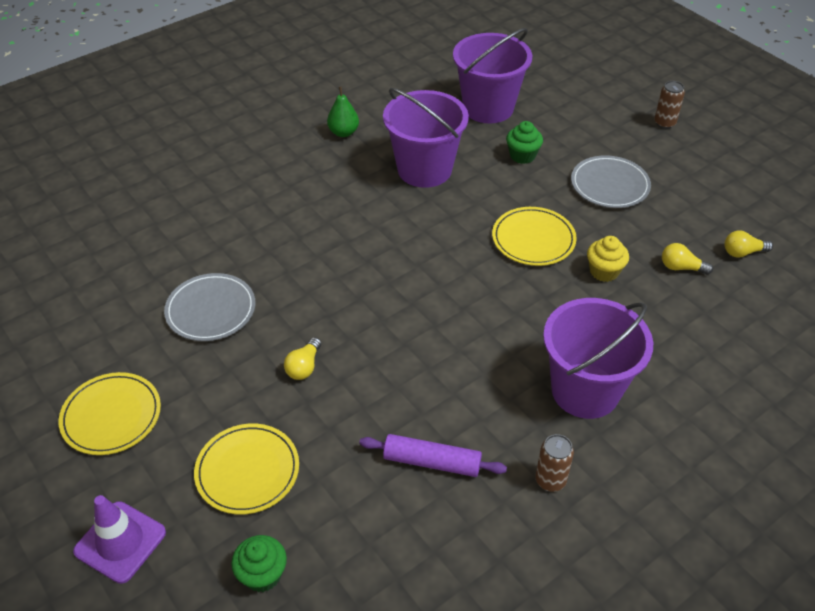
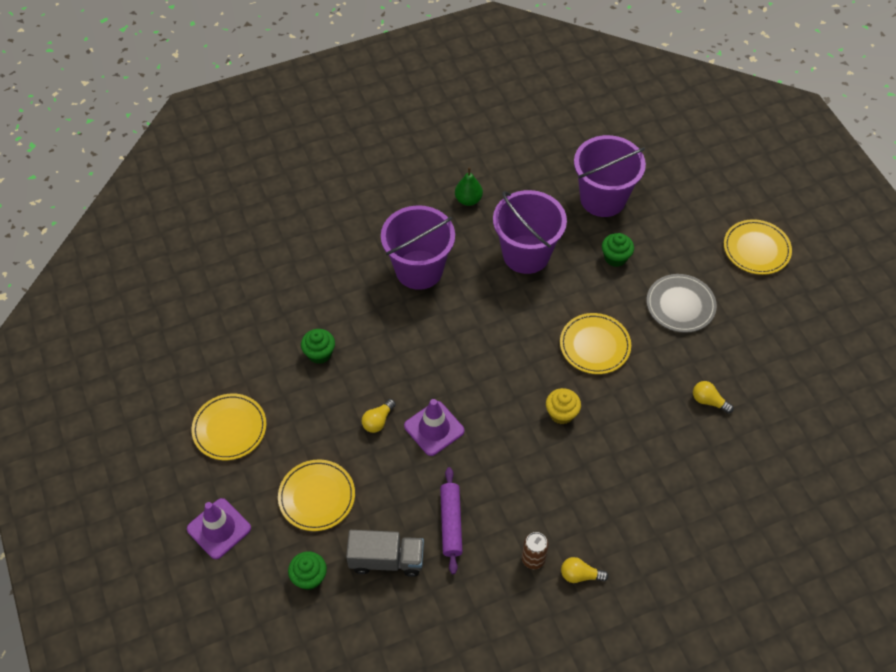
camera: 15 degrees right, 10 degrees up
grey plate [164,273,255,341] -> green cupcake [301,329,335,364]
purple rolling pin [359,434,507,477] -> purple rolling pin turned 60 degrees clockwise [440,467,463,574]
purple bucket [543,298,653,419] -> purple bucket moved to [381,205,455,290]
yellow cupcake [587,236,629,282] -> yellow cupcake moved to [546,388,581,425]
brown can [654,81,685,129] -> yellow plate [724,219,792,275]
yellow light bulb [724,230,773,258] -> yellow light bulb moved to [561,557,609,583]
none -> grey truck [346,530,424,577]
none -> purple traffic cone [404,399,464,456]

